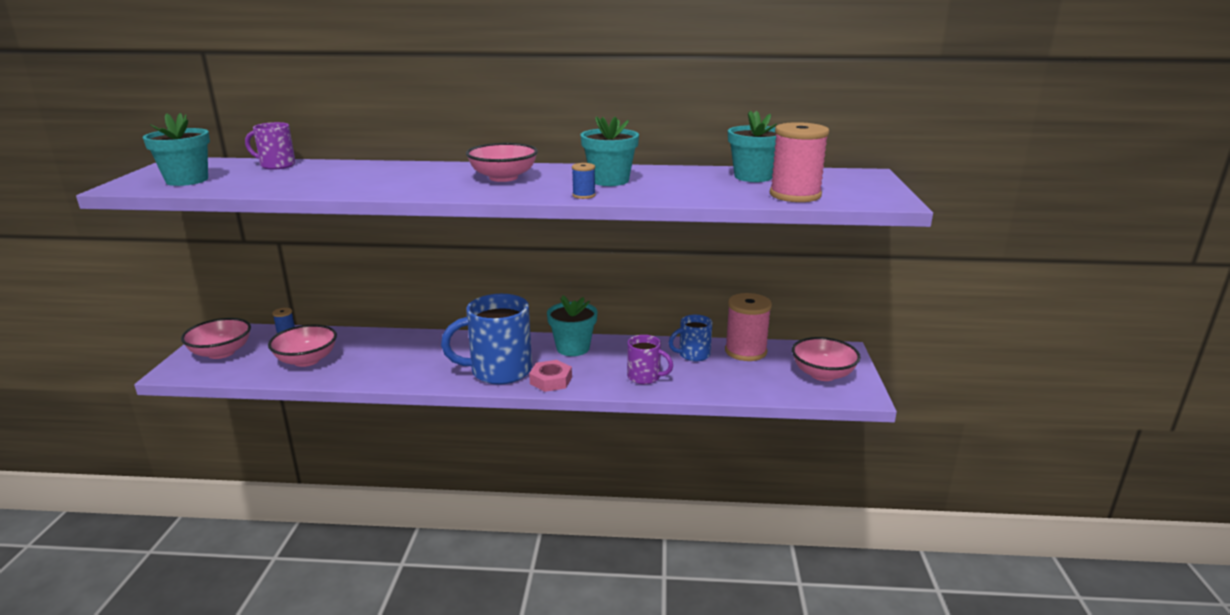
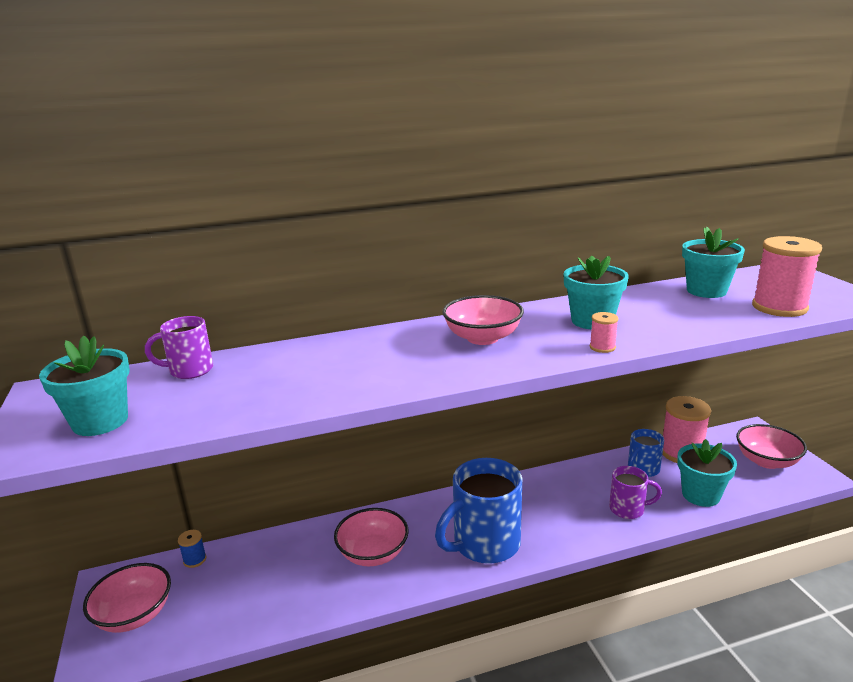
camera: 20 degrees left, 0 degrees up
pink bowl [268,324,337,367] -> pink bowl moved to [334,508,409,566]
pink nut [529,360,572,392] -> none
turquoise flower pot [547,295,597,356] -> turquoise flower pot moved to [677,439,737,507]
blue spool [572,163,596,199] -> pink spool [590,312,619,353]

